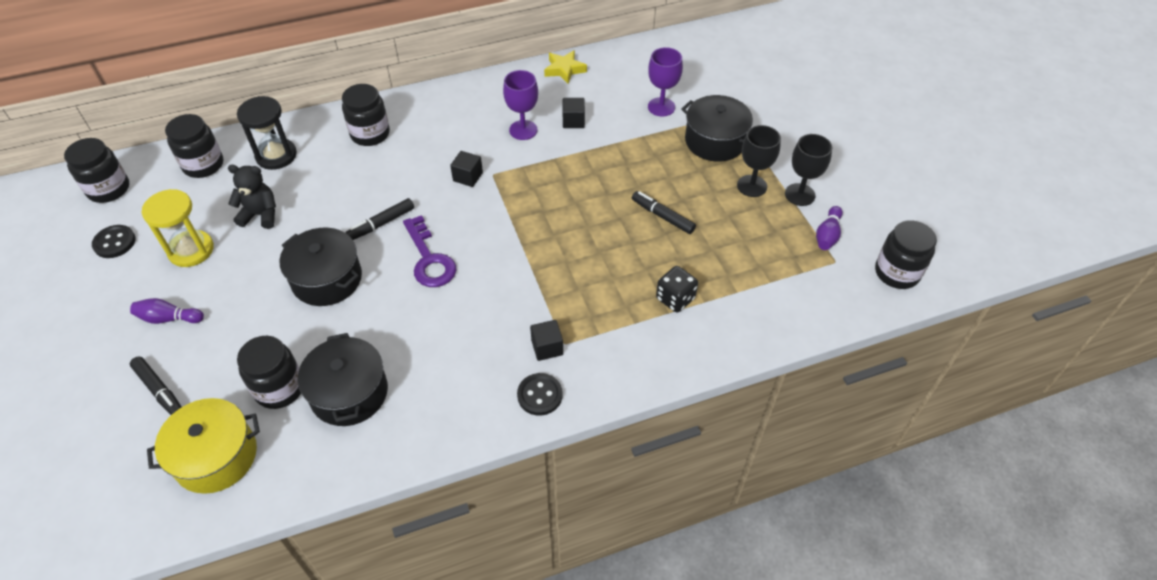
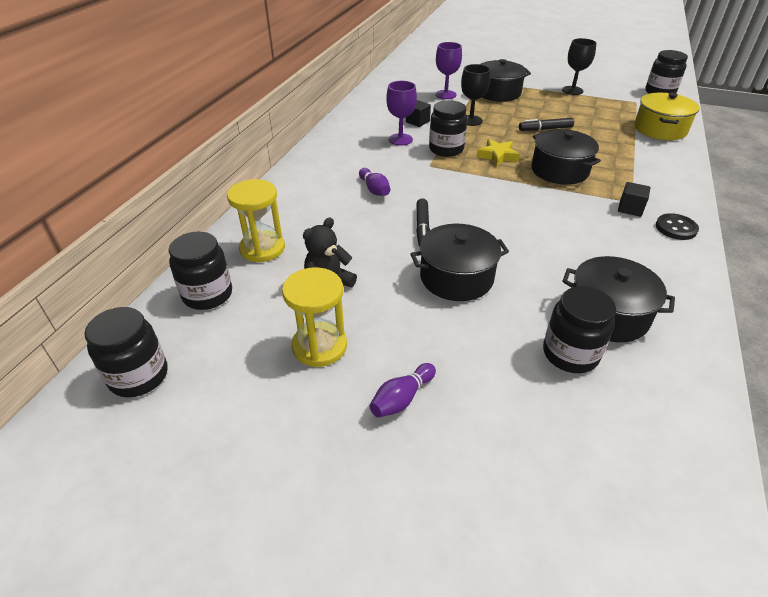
camera: 50 degrees left, 10 degrees down
black button [92,225,136,258] -> none
black marker [130,356,182,415] -> none
yellow pot [147,398,260,494] -> yellow pot moved to [634,93,699,140]
black hourglass [237,96,297,170] -> yellow hourglass [227,179,285,263]
black jar [342,84,390,146] -> black jar moved to [429,100,467,157]
purple key [403,215,457,287] -> none
black cube [450,151,483,187] -> none
yellow star [544,50,587,84] -> yellow star moved to [477,139,520,167]
black dice [656,266,698,313] -> none
black goblet [737,125,781,197] -> black goblet moved to [461,64,490,126]
purple bowling pin [816,206,843,250] -> purple bowling pin moved to [359,168,390,196]
none -> black pot [531,129,601,185]

